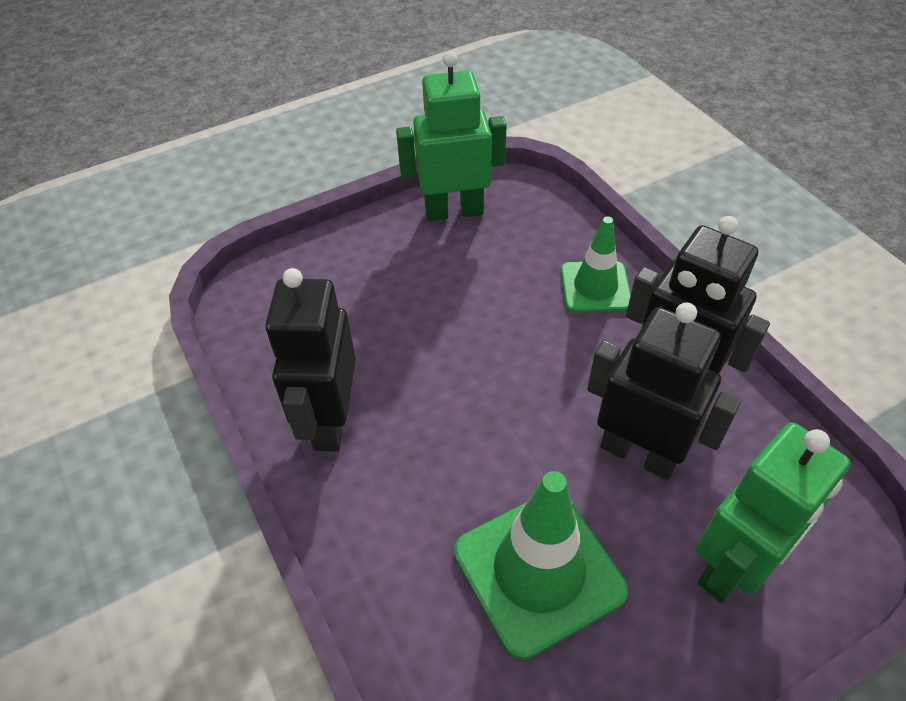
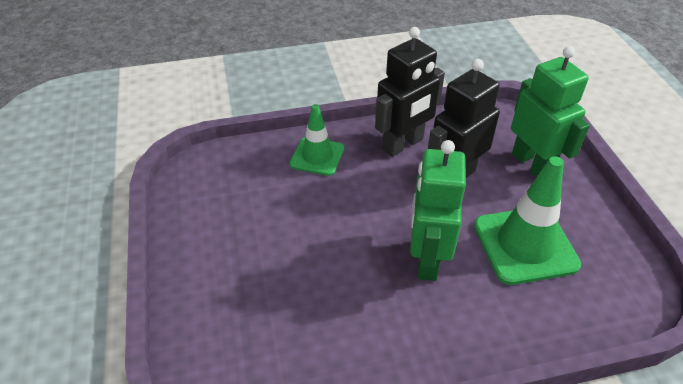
camera: 75 degrees left, 5 degrees down
black robot [265,268,356,452] -> none
green robot [396,51,507,221] -> green robot moved to [410,140,466,281]

